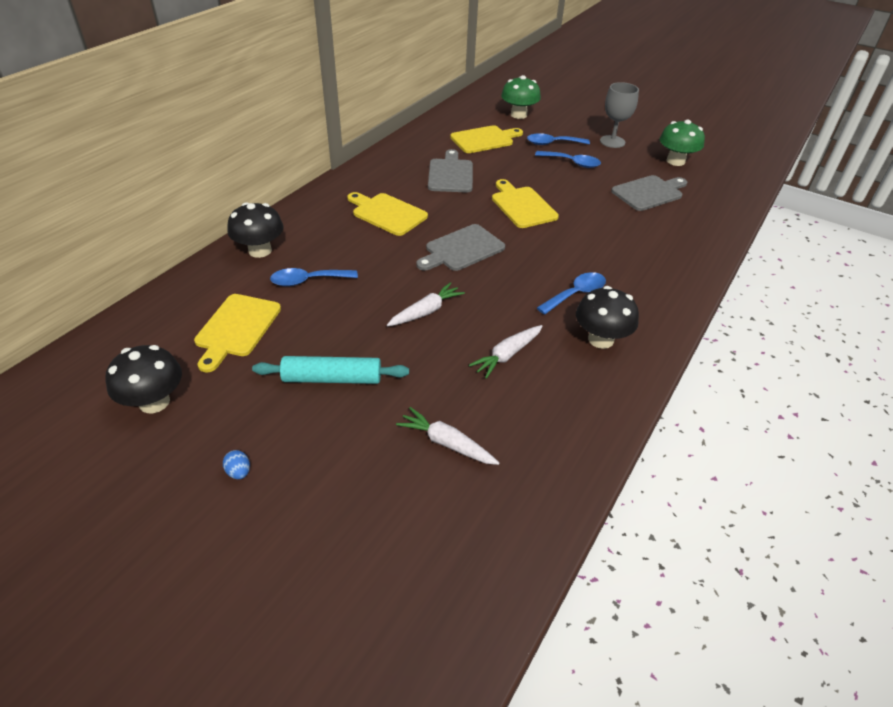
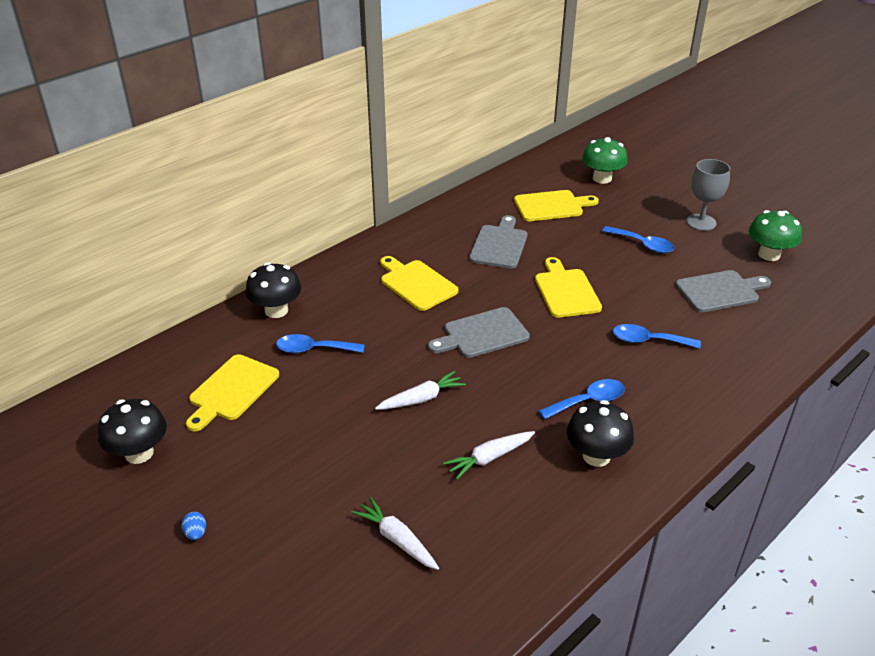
camera: 15 degrees right, 5 degrees down
turquoise rolling pin [252,356,409,384] -> none
blue spoon [527,133,590,145] -> blue spoon moved to [613,324,701,349]

